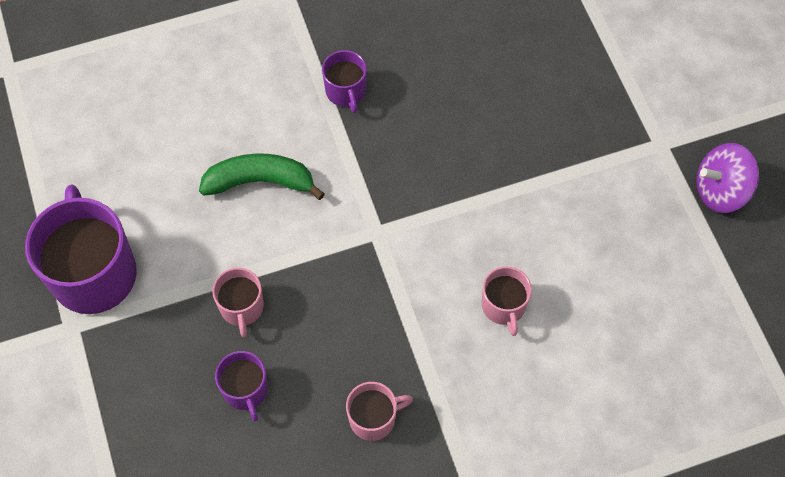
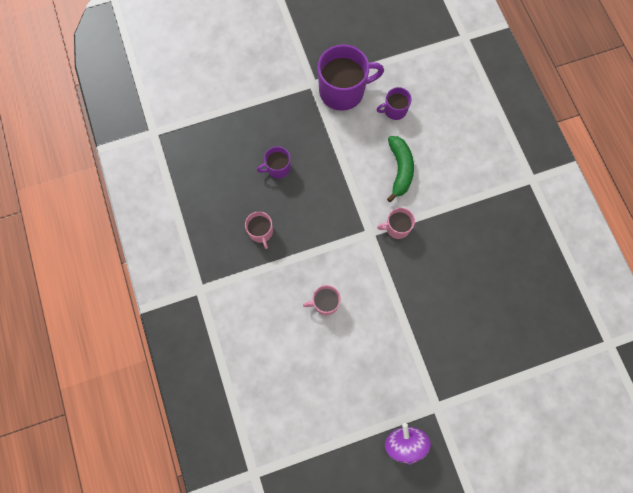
camera: 90 degrees right, 10 degrees up
pink mug [212,268,264,337] -> pink mug moved to [377,208,415,239]
purple mug [322,50,367,113] -> purple mug moved to [376,87,412,120]

